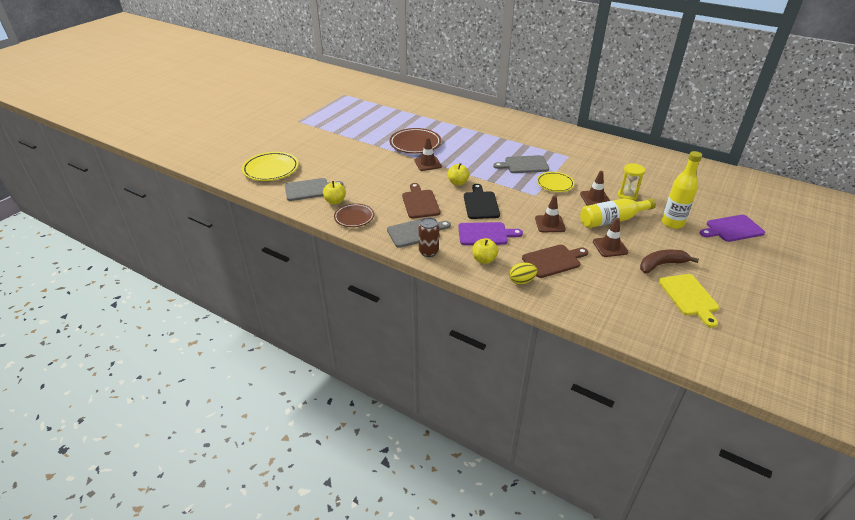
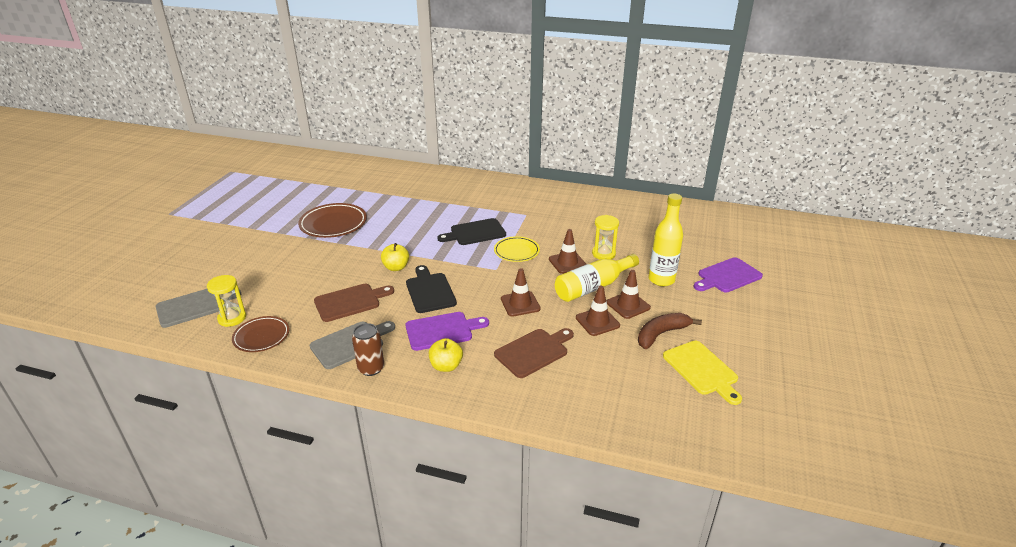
camera: 15 degrees left, 5 degrees down
yellow plate [242,152,299,181] -> none
yellow apple [323,181,346,204] -> yellow hourglass [207,275,246,327]
brown cutting board [402,183,440,219] -> brown cutting board turned 90 degrees clockwise [314,284,394,322]
brown traffic cone [415,137,442,171] -> brown traffic cone moved to [607,270,651,319]
grey cutting board [493,155,549,173] -> black cutting board [437,218,506,245]
yellow egg [509,262,537,284] -> none

